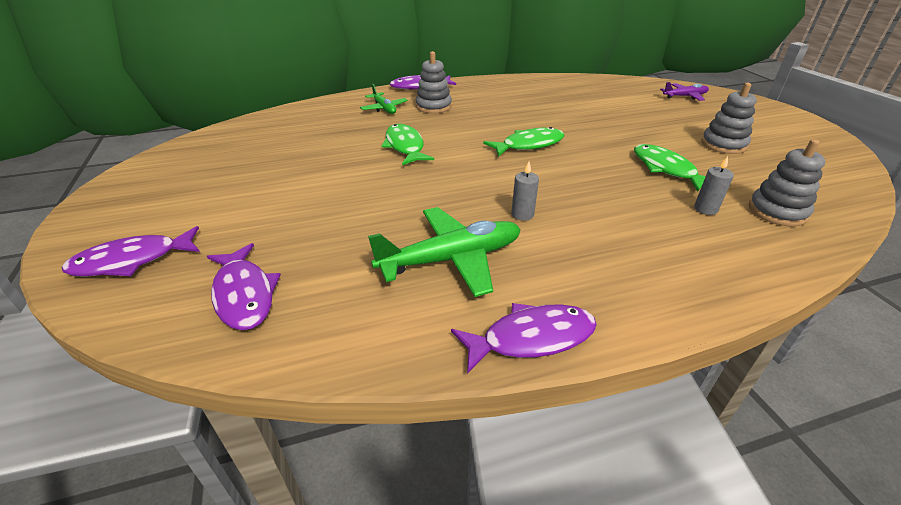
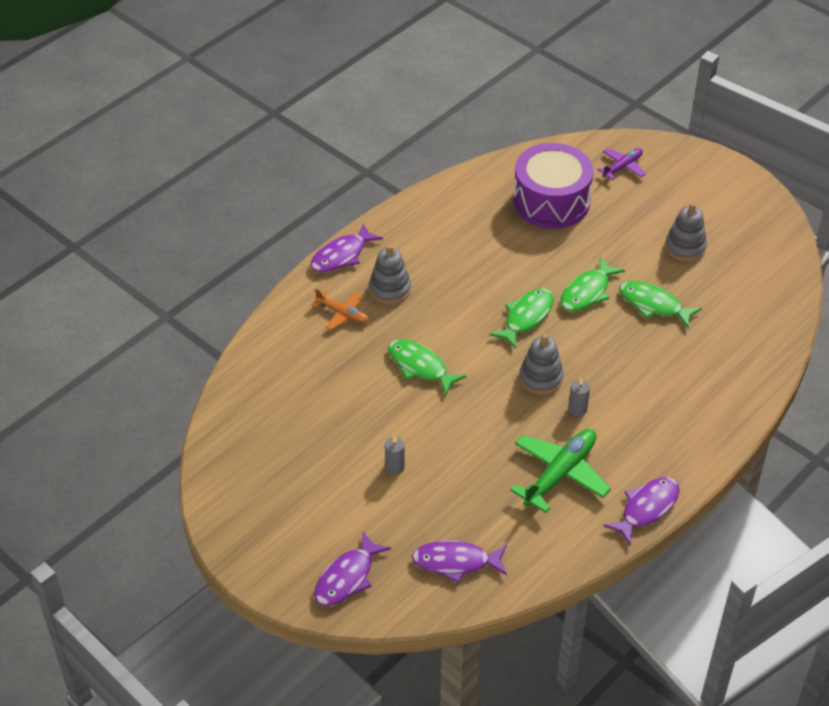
camera: 30 degrees left, 10 degrees up
purple fish [207,243,281,330] -> purple fish turned 150 degrees clockwise [412,541,507,583]
green plane [360,84,408,114] -> orange plane [312,289,369,330]
grey candle [694,156,734,215] -> grey candle moved to [385,435,405,474]
grey stacking toy [749,139,825,227] -> grey stacking toy moved to [519,334,564,395]
none -> purple drum [513,143,594,229]
none -> green fish [560,257,625,312]

